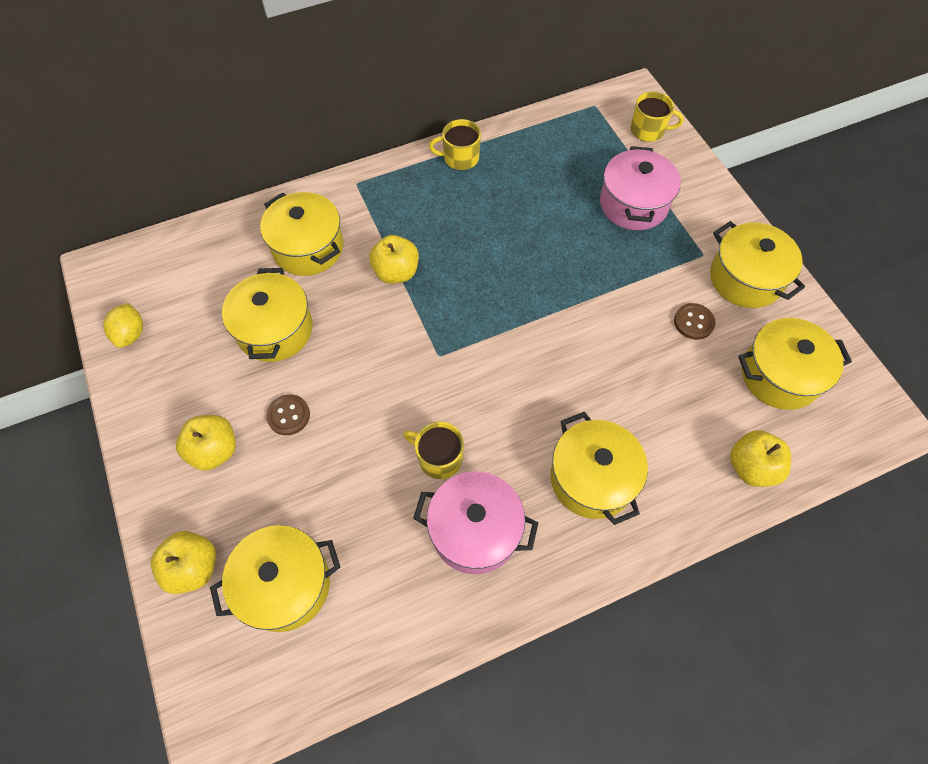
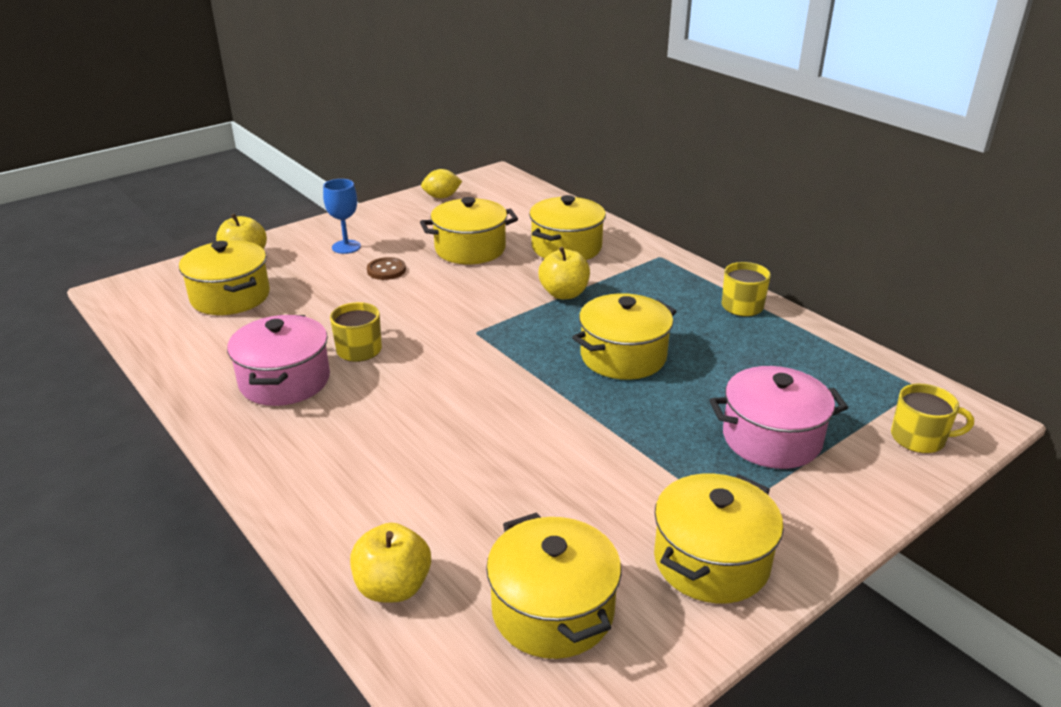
camera: 75 degrees right, 30 degrees down
yellow apple [176,415,236,471] -> blue goblet [323,179,361,254]
yellow pot [551,412,648,525] -> yellow pot moved to [572,293,677,380]
yellow mug [631,91,684,142] -> yellow mug turned 75 degrees counterclockwise [891,384,974,453]
brown button [674,303,715,340] -> none

